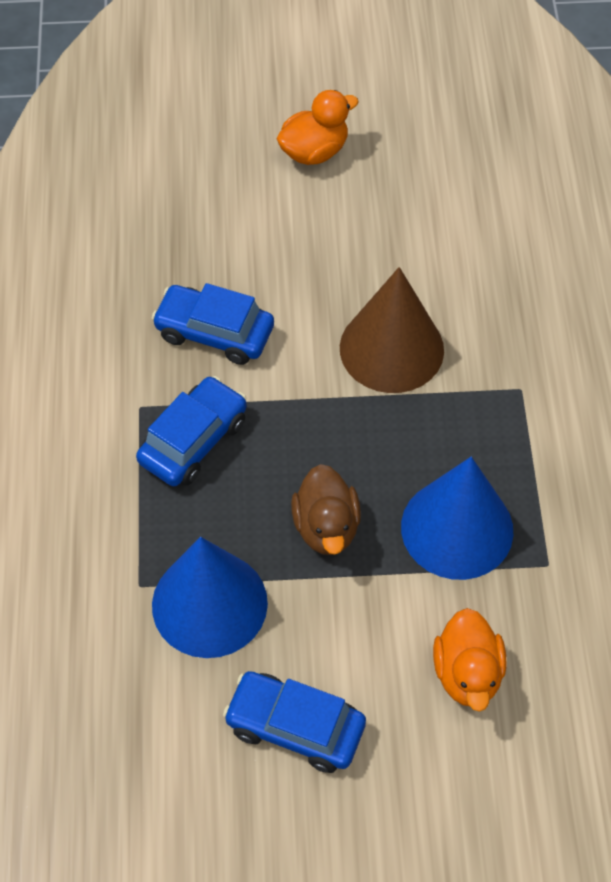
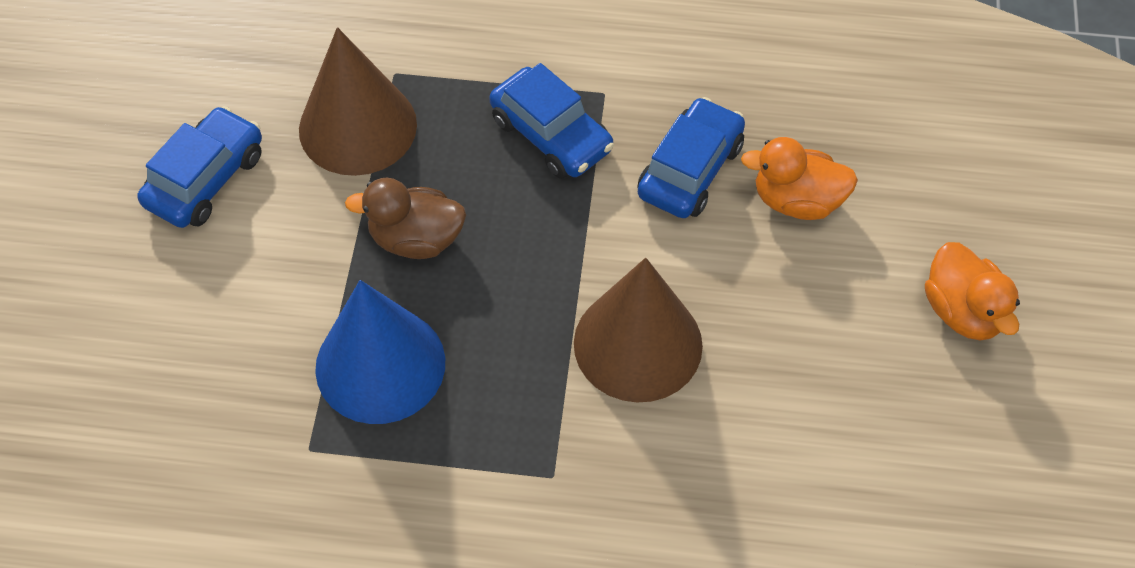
camera: 100 degrees right, 0 degrees up
blue cone [152,537,268,658] -> brown cone [299,27,417,176]
orange duck [433,608,506,712] -> orange duck moved to [741,137,858,220]

